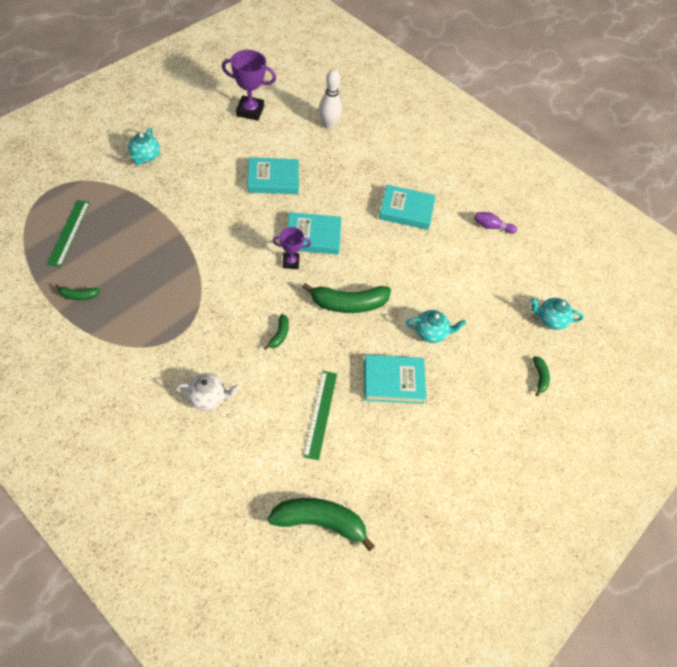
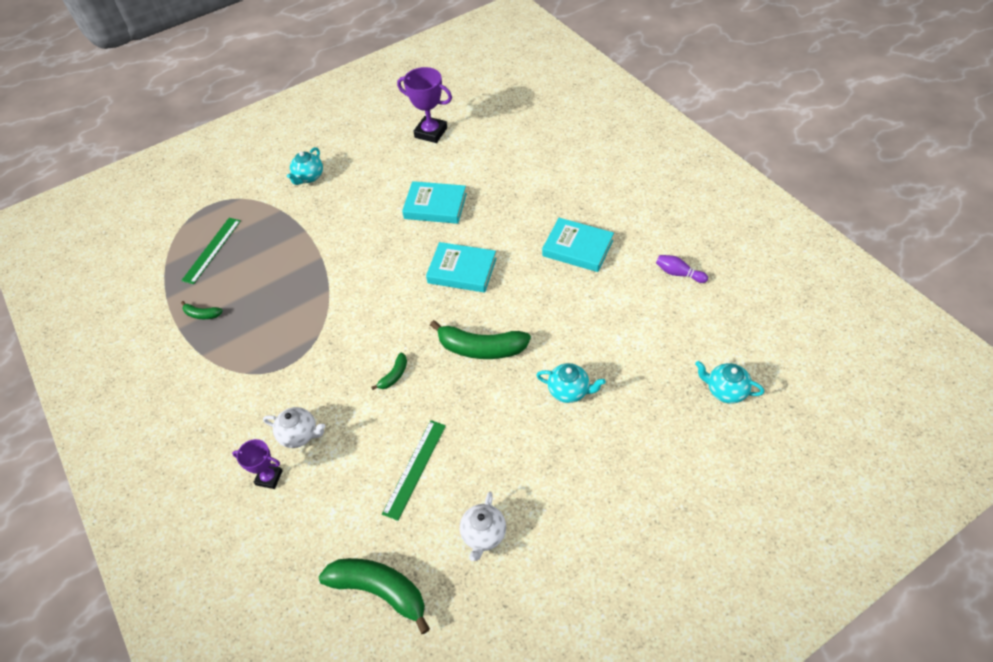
camera: 25 degrees right, 5 degrees down
purple trophy [272,227,311,269] -> purple trophy moved to [232,439,283,489]
white bowling pin [319,69,342,129] -> none
turquoise book [364,355,427,404] -> none
green banana [533,356,550,396] -> none
none -> white teapot [460,492,506,561]

